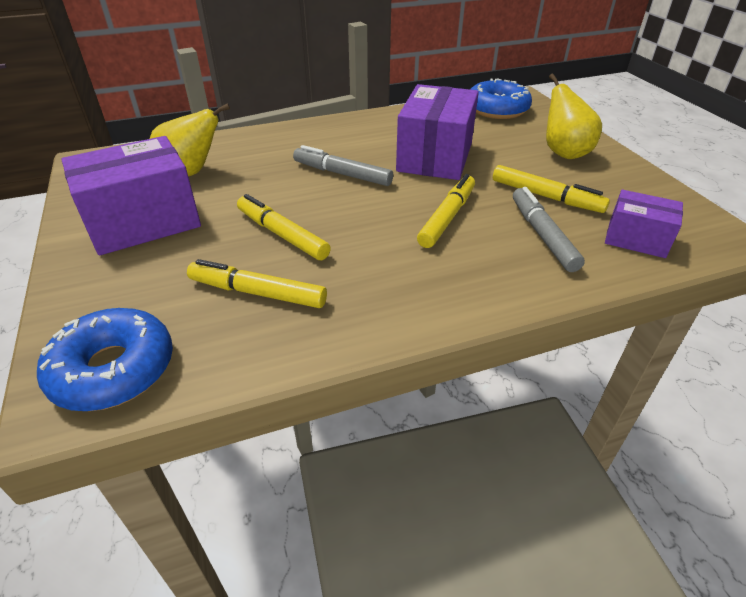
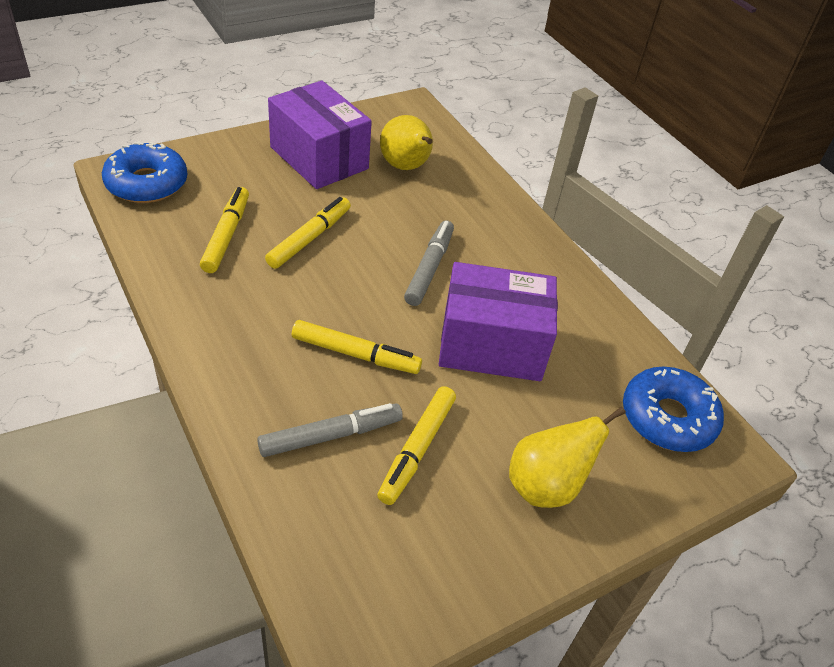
camera: 75 degrees right, 5 degrees up
purple box [605,190,683,258] -> none

